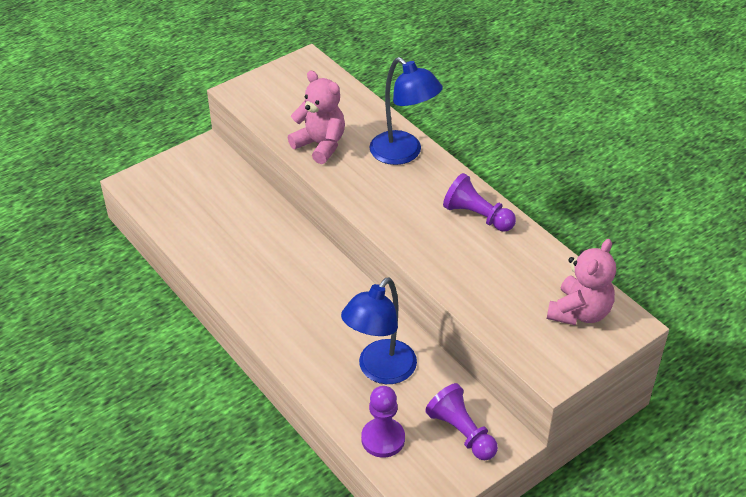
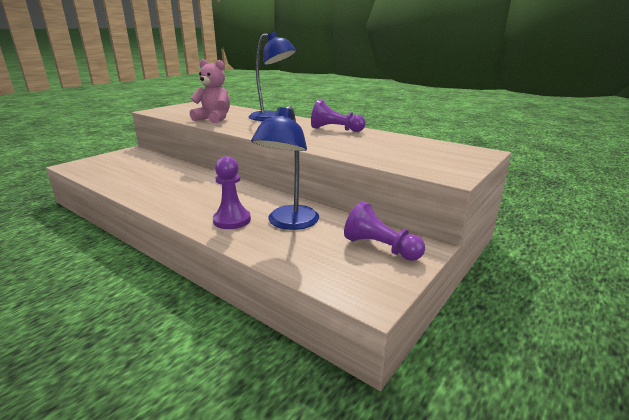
camera: 15 degrees left, 20 degrees down
purple pawn [361,386,405,458] -> purple pawn moved to [213,156,251,229]
pink teddy bear [547,239,616,325] -> none

